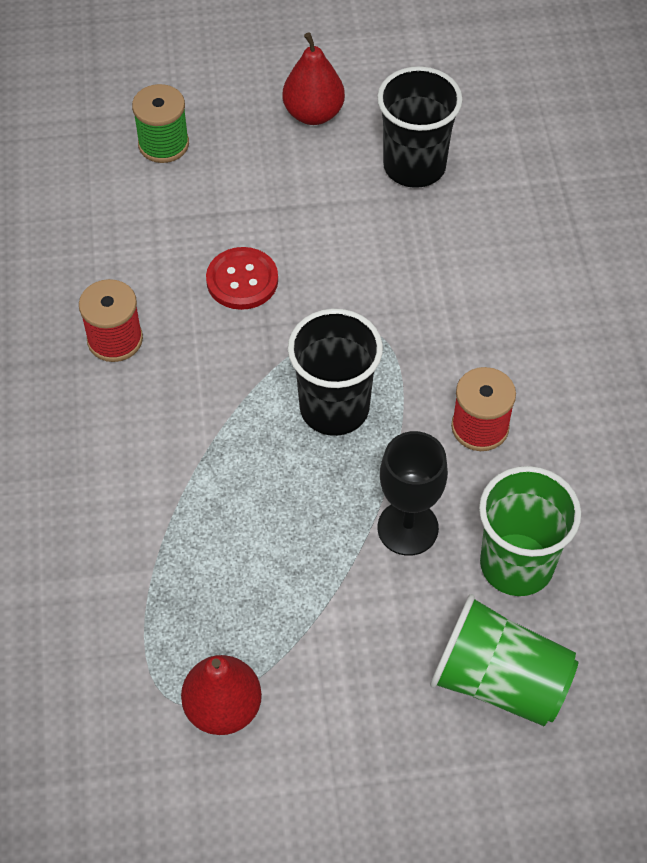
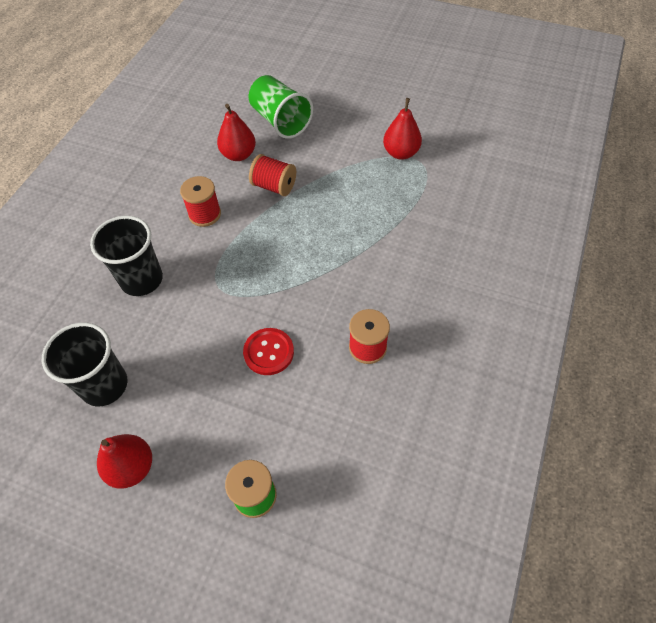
camera: 150 degrees left, 0 degrees up
black cup [288,309,383,436] -> black cup moved to [90,216,163,296]
black goblet [377,431,448,556] -> red spool [249,154,296,196]
green cup [479,466,581,596] -> red pear [217,104,256,161]

